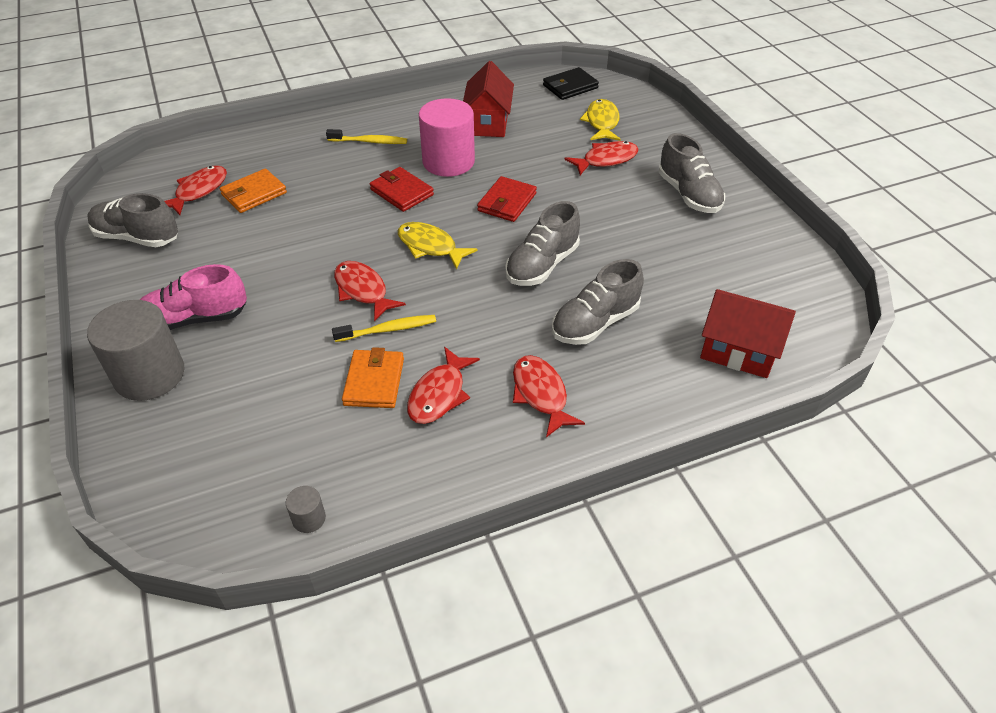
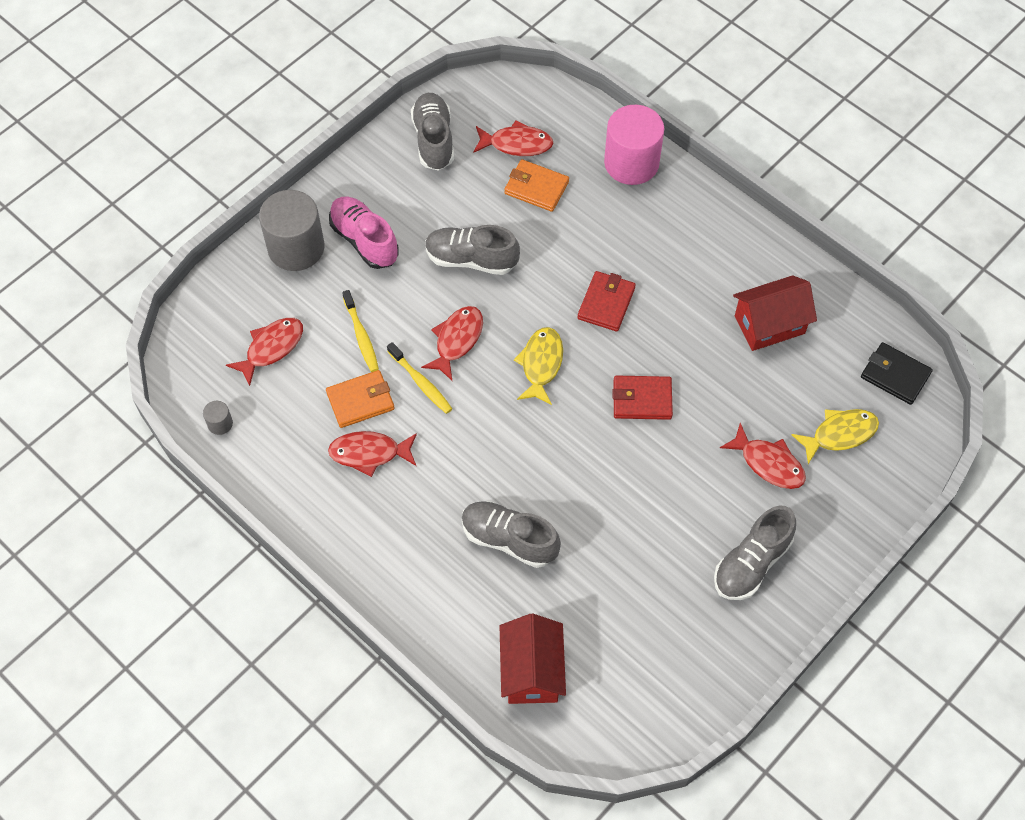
camera: 65 degrees right, 15 degrees up
yellow toothbrush [326,129,407,144] -> yellow toothbrush moved to [342,290,379,372]
pink cylinder [419,98,475,177] -> pink cylinder moved to [604,105,664,185]
grey shoe [505,201,580,286] -> grey shoe moved to [425,225,520,275]
red fish [513,355,585,437] -> red fish moved to [226,318,303,386]

